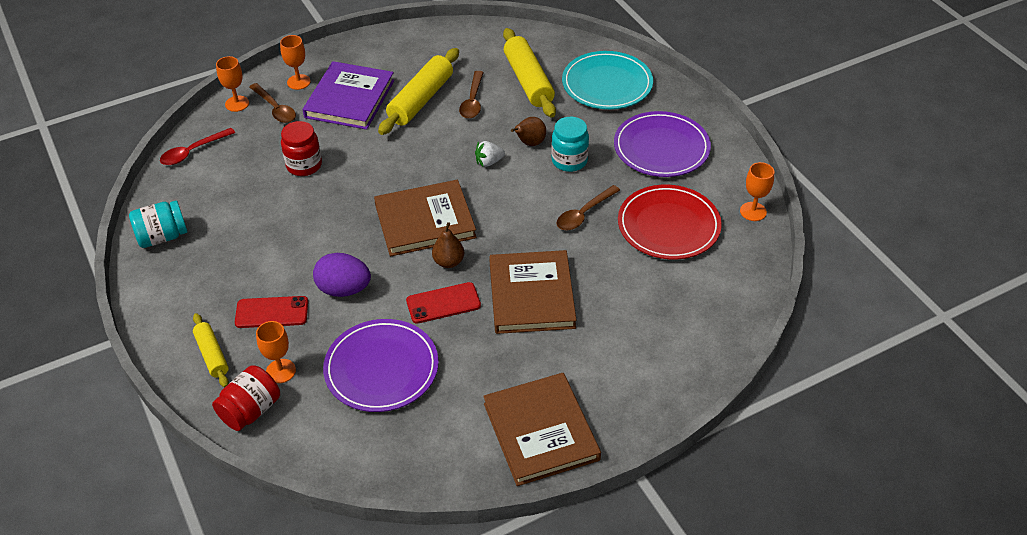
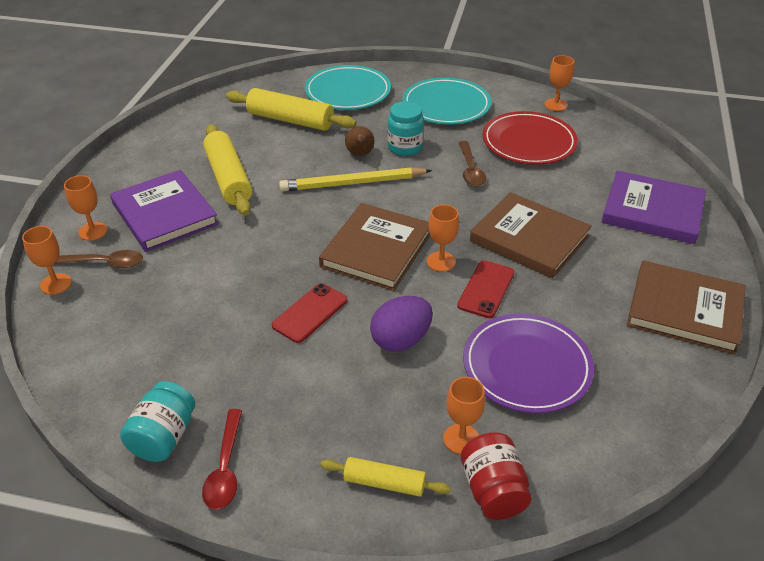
camera: 50 degrees left, 5 degrees down
red spoon [160,128,235,165] -> red spoon moved to [202,409,242,510]
red phone [235,296,308,328] -> red phone moved to [272,283,347,343]
red jar [281,121,322,176] -> none
brown pear [432,222,464,268] -> orange goblet [427,205,459,272]
brown spoon [459,71,484,119] -> none
white strawberry [475,141,505,167] -> yellow pencil [279,167,432,192]
purple plate [614,111,711,177] -> turquoise plate [403,77,491,124]
none -> purple book [601,171,706,244]

